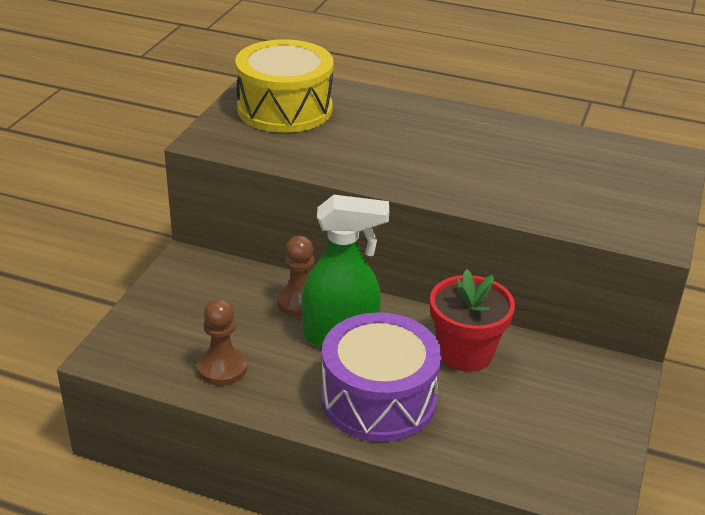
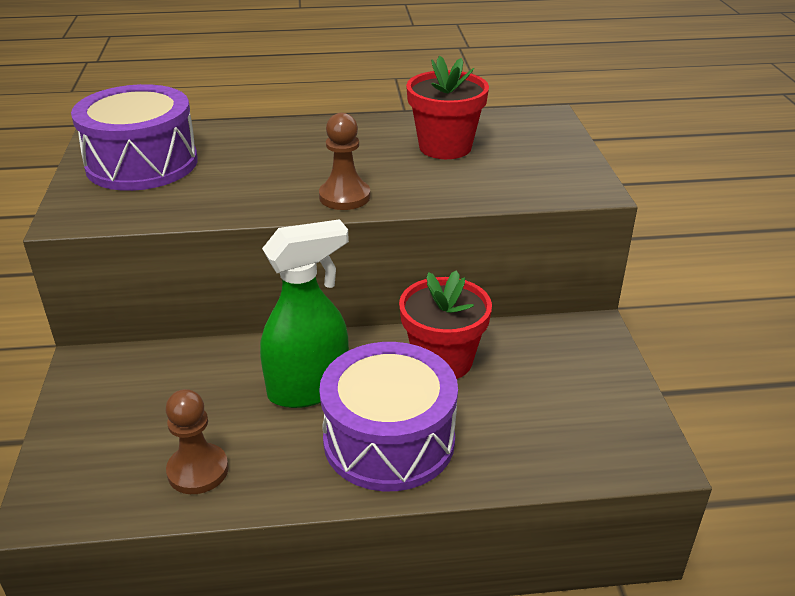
camera: 25 degrees left, 0 degrees up
yellow drum [235,39,334,133] -> purple drum [71,84,198,191]
brown pawn [277,236,314,317] -> brown pawn moved to [319,113,370,210]
none -> red flower pot [406,56,489,159]

